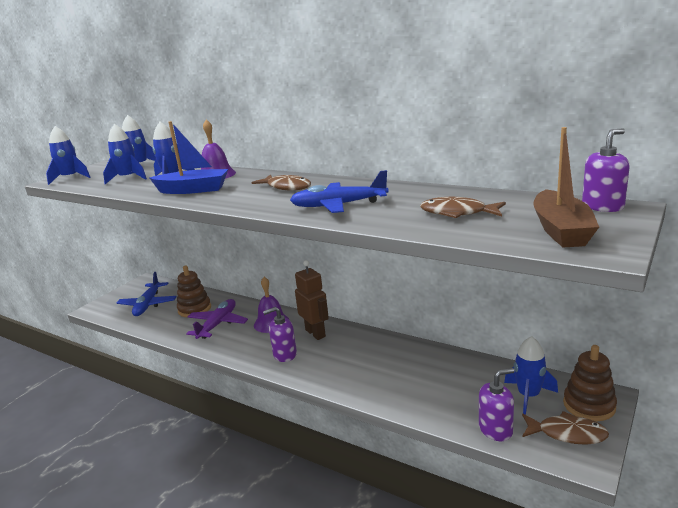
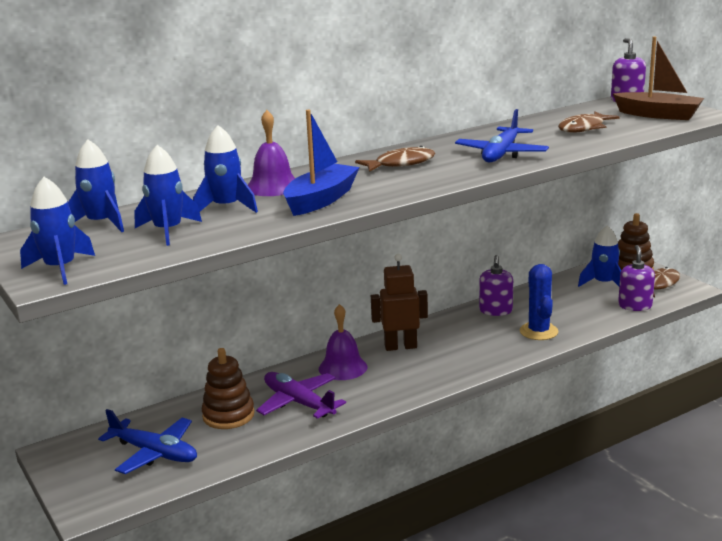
camera: 65 degrees left, 0 degrees up
purple soap dispenser [263,307,297,362] -> purple soap dispenser moved to [479,255,513,316]
none -> blue cactus [520,264,558,340]

